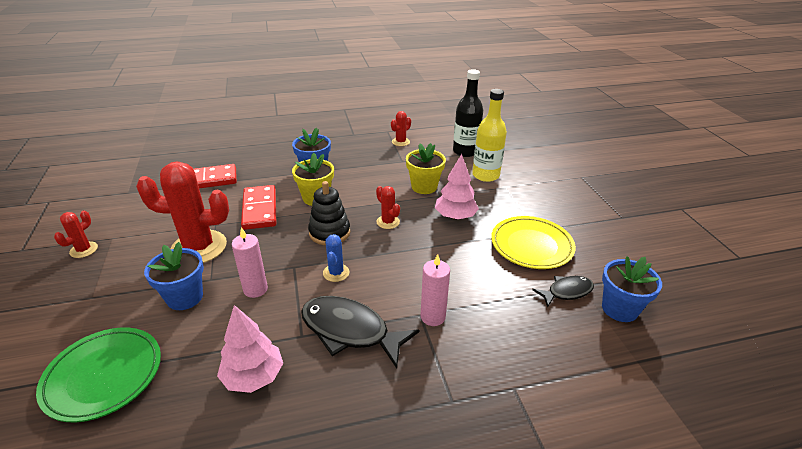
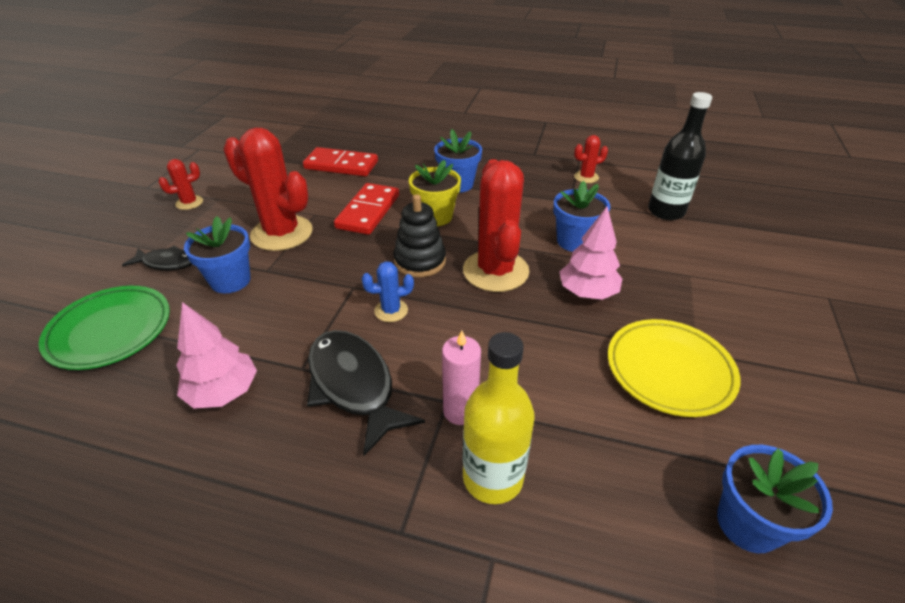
camera: 30 degrees right, 5 degrees up
pink candle [232,227,268,298] -> none
blue cactus [323,234,349,282] -> blue cactus turned 45 degrees clockwise [362,261,414,322]
red cactus [376,186,400,229] -> red cactus [463,159,530,292], size x2.14
yellow flower pot [406,143,446,194] -> blue flower pot [553,181,610,252]
yellow bottle [472,89,507,182] -> yellow bottle moved to [463,332,534,504]
black fish [533,276,594,308] -> black fish moved to [122,246,192,270]

